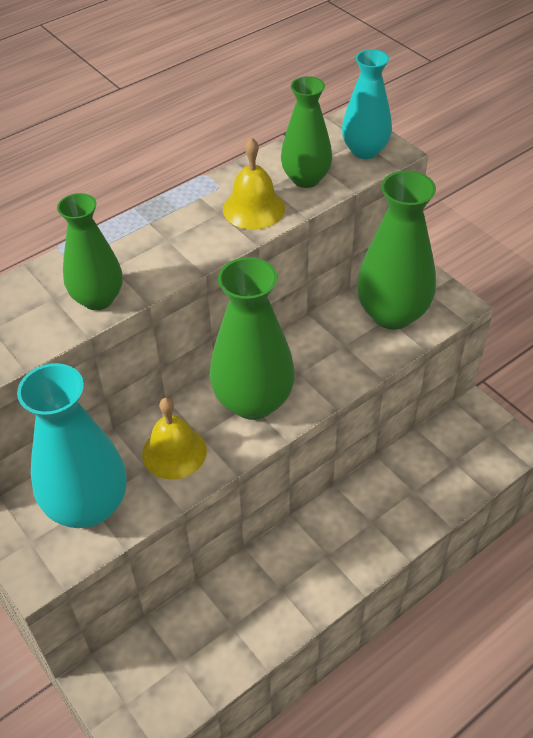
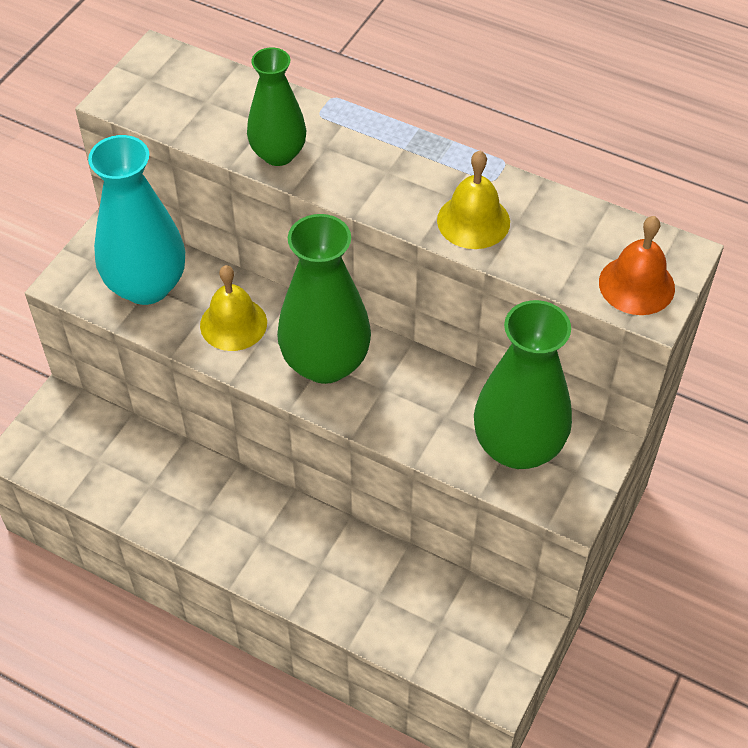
camera: 65 degrees right, 5 degrees up
green vase [281,76,332,188] -> none
turquoise vase [342,49,392,159] -> orange bell [599,216,675,315]

